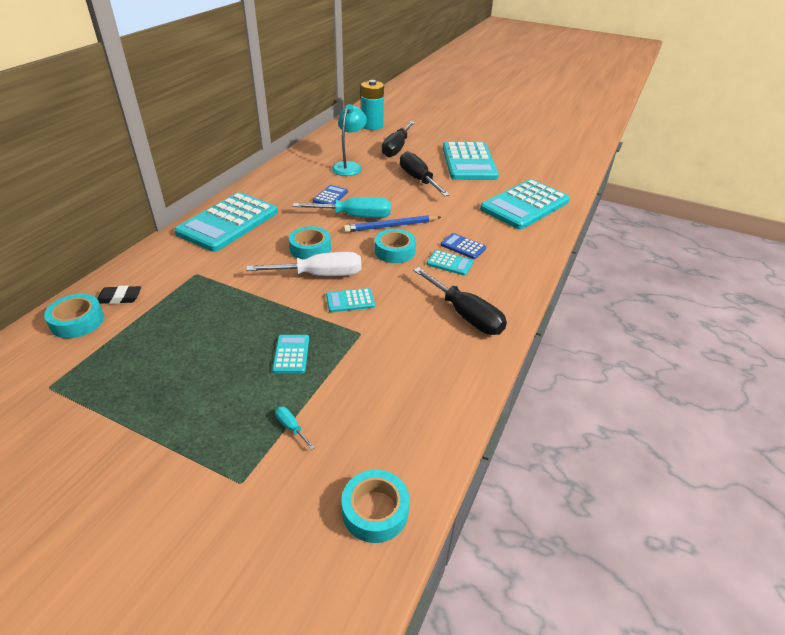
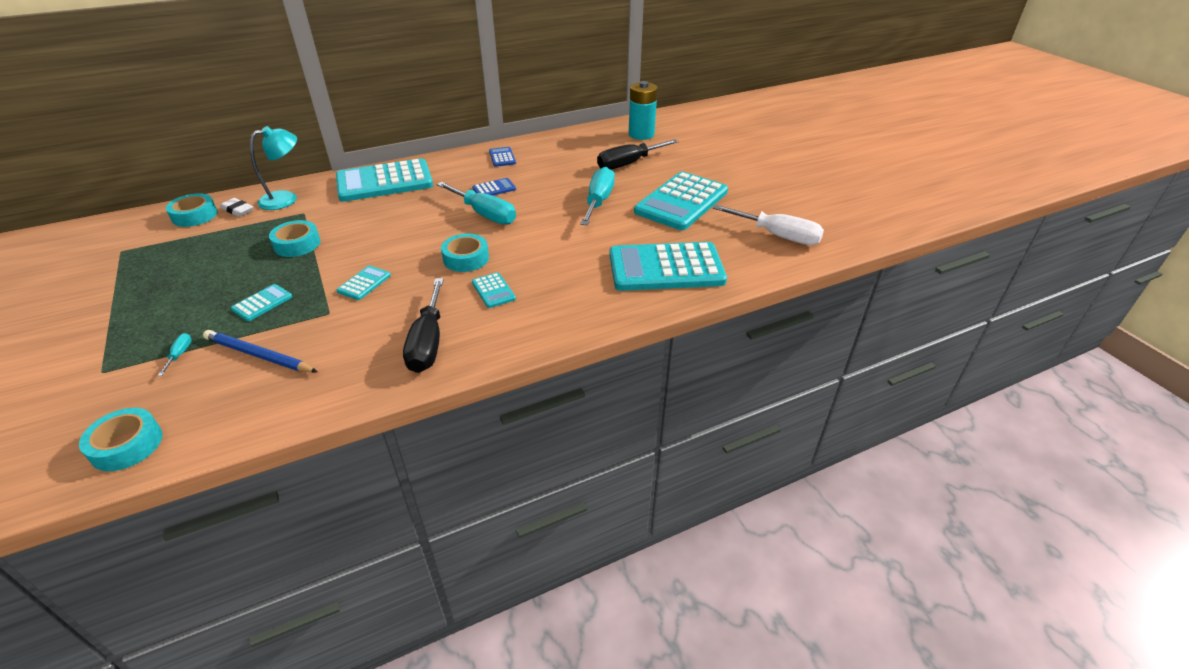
camera: 40 degrees right, 0 degrees up
black eraser [97,286,141,304] -> white eraser [220,198,253,217]
white screwdriver [246,252,361,276] -> white screwdriver moved to [713,205,824,245]
turquoise tape [289,226,331,259] -> turquoise tape moved to [269,220,320,257]
turquoise calculator [326,288,375,312] -> turquoise calculator turned 90 degrees clockwise [337,265,391,300]
turquoise lamp [332,104,367,176] -> turquoise lamp moved to [250,126,297,210]
blue pencil [344,215,441,232] -> blue pencil moved to [203,330,318,373]
black screwdriver [400,151,450,196] -> turquoise screwdriver [580,167,615,225]
blue calculator [441,233,486,259] -> blue calculator moved to [489,147,516,167]

